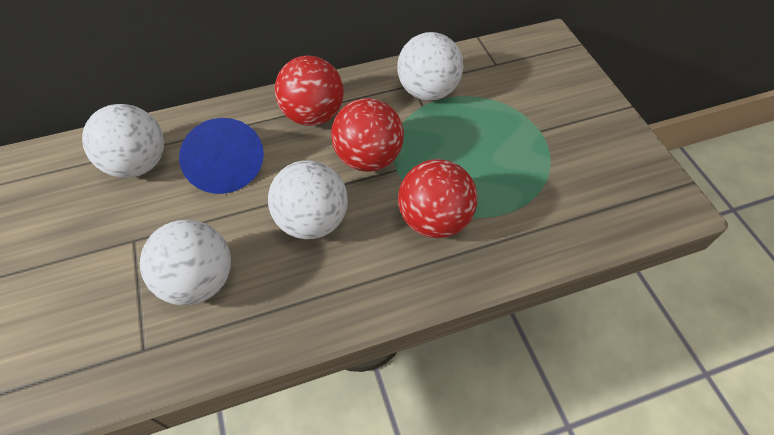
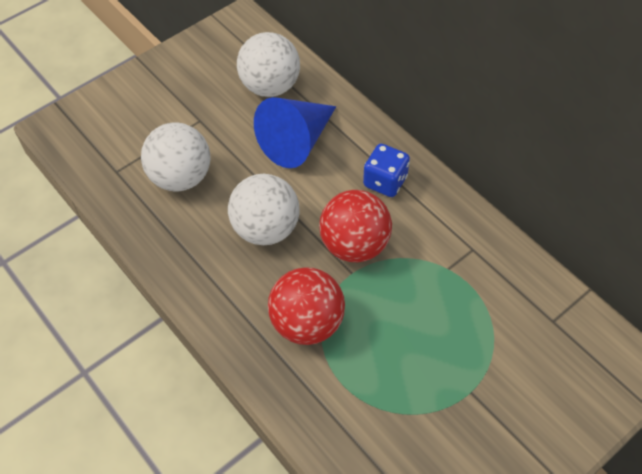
camera: 70 degrees right, 0 degrees up
red ball [275,56,344,126] -> blue dice [363,144,410,197]
white ball [397,32,463,101] -> none

